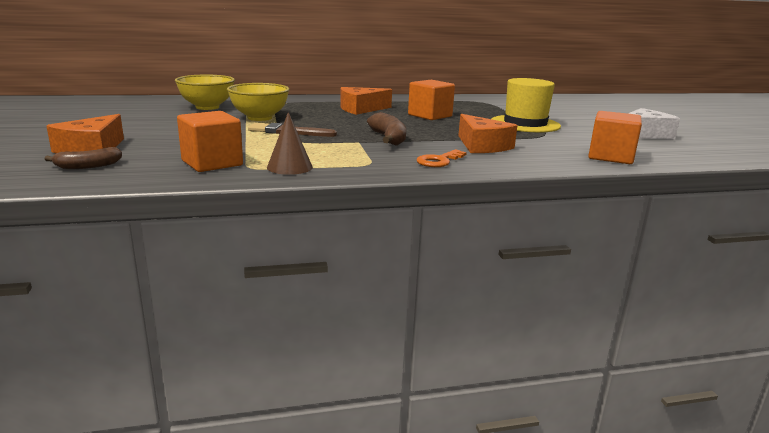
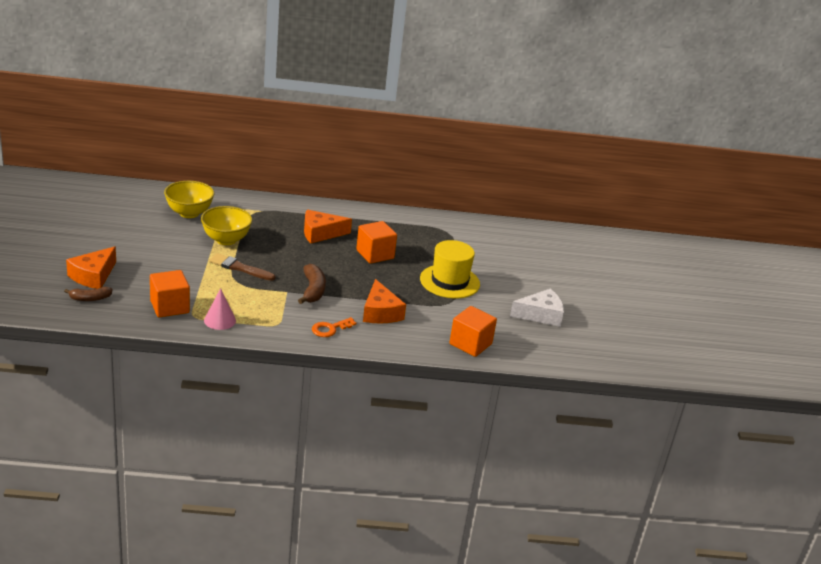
camera: 10 degrees right, 10 degrees up
brown cone [267,112,313,175] -> pink cone [204,288,236,330]

